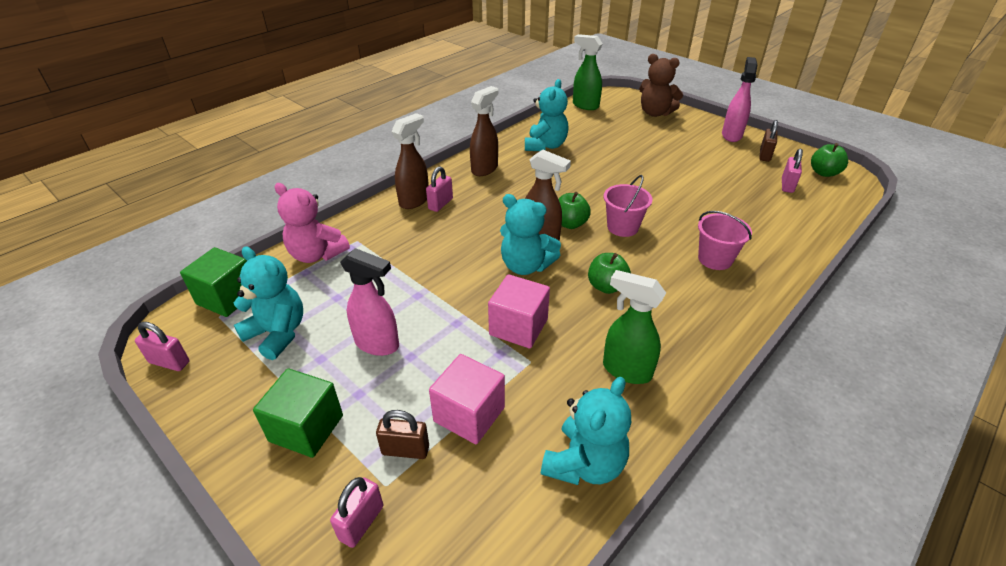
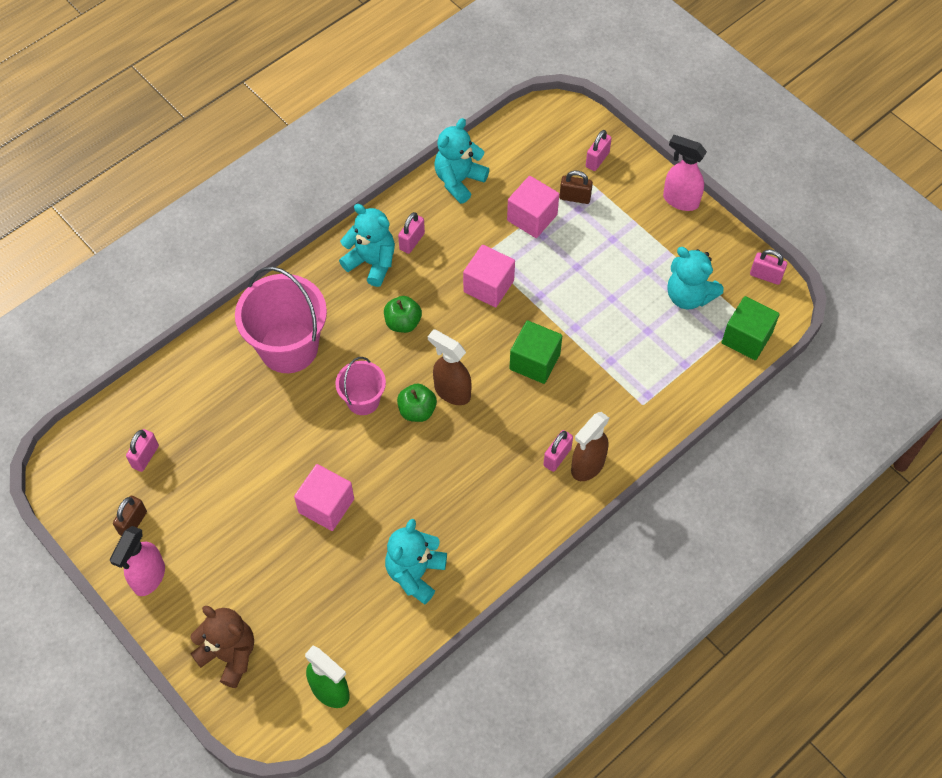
camera: 175 degrees left, 20 degrees up
green cube [253,368,343,458] -> green cube moved to [509,320,562,384]
pink teddy bear [275,183,350,263] -> none
pink spray bottle [340,248,399,356] -> pink spray bottle moved to [663,135,707,211]
brown spray bottle [470,86,498,176] -> none
turquoise teddy bear [500,194,561,275] -> turquoise teddy bear moved to [339,204,395,287]
green spray bottle [603,270,666,384] -> pink padlock [398,212,425,254]
pink bucket [698,211,752,270] -> pink bucket [235,266,327,373], size x1.82
green apple [811,143,848,177] -> none
none -> pink cube [294,464,354,531]

